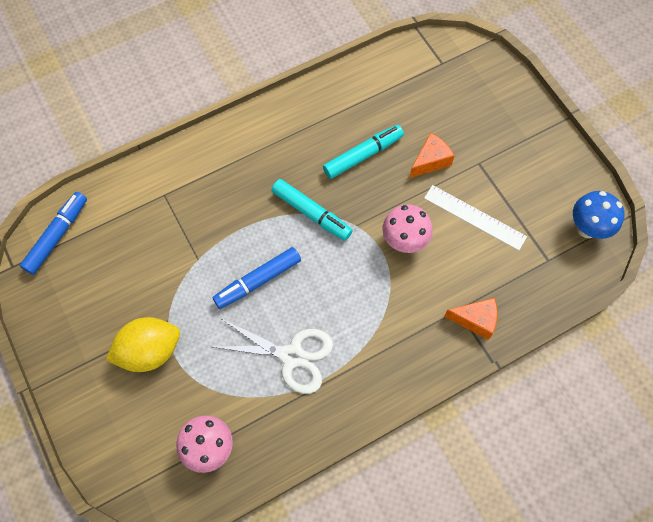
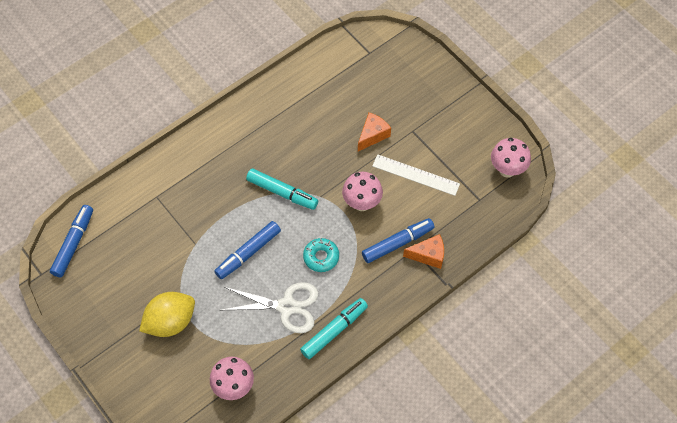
camera: 10 degrees left, 5 degrees down
turquoise marker [323,125,404,179] -> turquoise marker moved to [300,298,368,359]
blue mushroom [573,191,624,239] -> pink mushroom [491,138,531,178]
none -> turquoise donut [303,238,339,272]
none -> blue marker [362,218,434,263]

